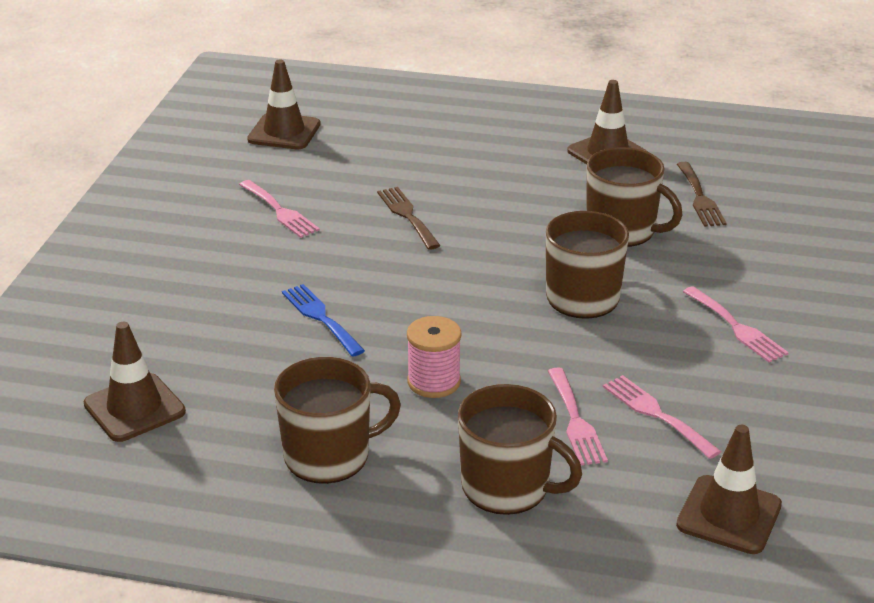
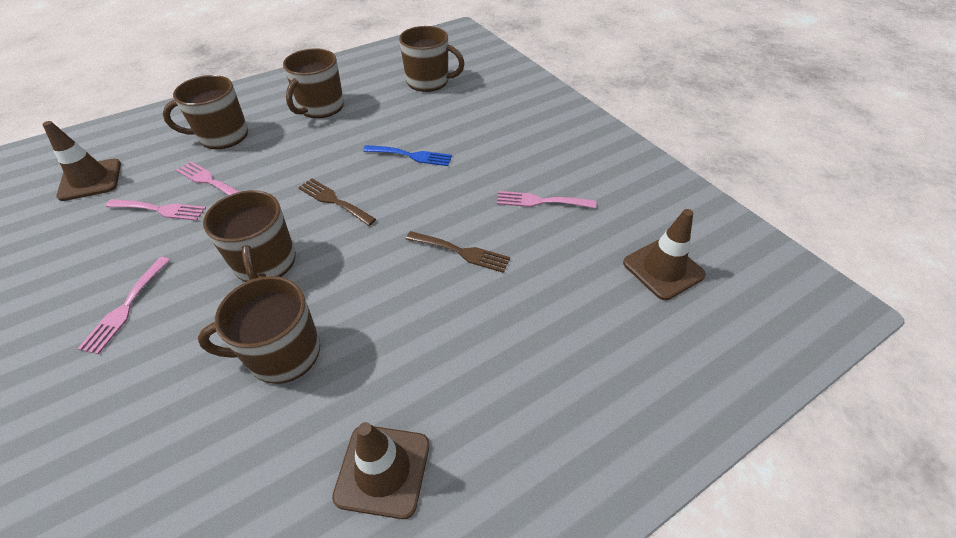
camera: 135 degrees right, 15 degrees up
brown traffic cone [84,322,186,442] -> brown mug [399,26,465,92]
pink spool [407,316,461,398] -> none
brown fork [677,162,727,227] -> brown fork moved to [298,179,376,226]
pink fork [683,286,789,362] -> pink fork turned 90 degrees counterclockwise [77,257,170,354]

